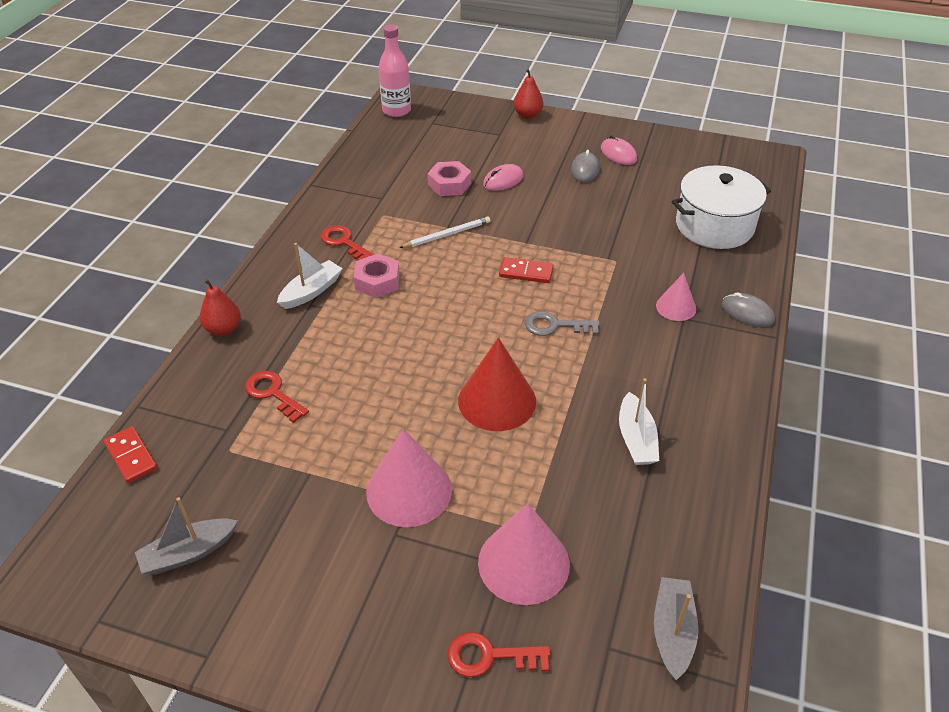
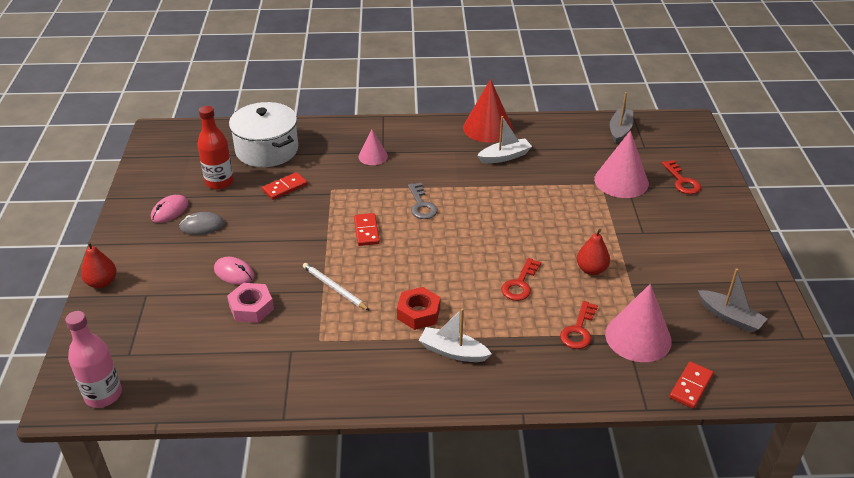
camera: 110 degrees left, 5 degrees down
red pear [200,279,241,336] -> red pear moved to [577,229,610,275]
red key [321,225,374,260] -> red key moved to [501,258,541,301]
pink nut [353,253,400,298] -> red nut [397,287,440,330]
pink cone [366,429,452,527] -> pink cone moved to [605,284,672,362]
red cone [458,338,536,431] -> red cone moved to [463,79,513,143]
grey boat [654,577,699,680] -> grey boat turned 120 degrees clockwise [610,92,633,144]
grey mouse [722,292,775,327] -> none
none -> red bottle [197,106,234,190]
none -> red domino [262,172,308,200]

